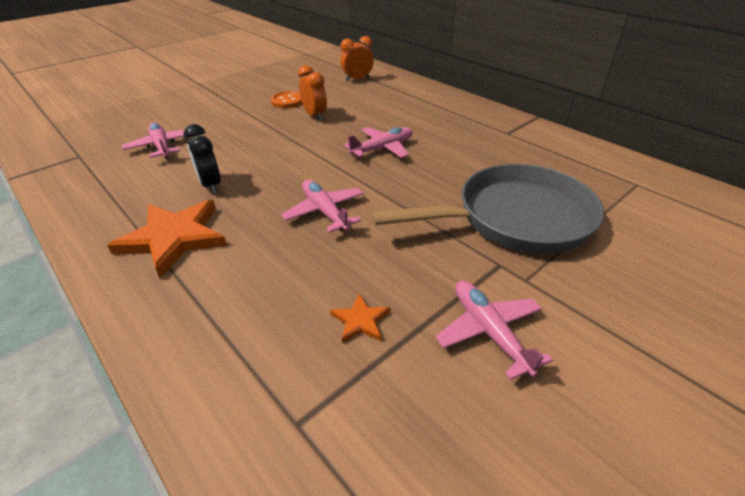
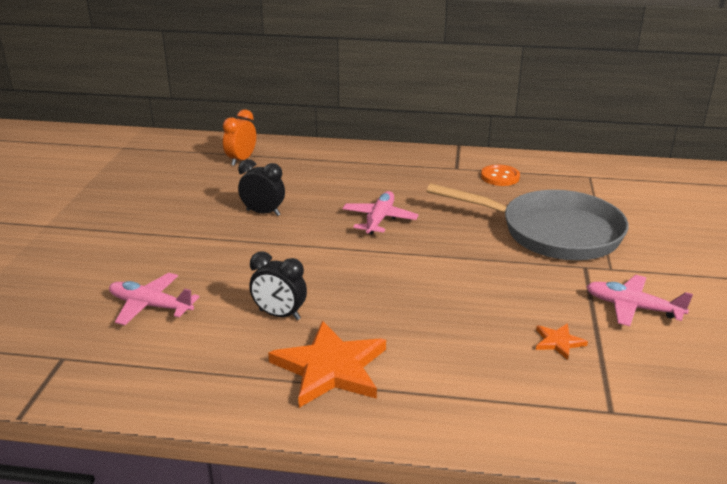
camera: 40 degrees left, 10 degrees down
orange button [271,91,302,108] -> orange button moved to [481,165,520,186]
pink plane [281,180,364,233] -> none
orange clock [298,65,327,121] -> black clock [238,159,285,216]
grey pan [371,164,604,254] -> grey pan turned 75 degrees clockwise [427,183,628,260]

